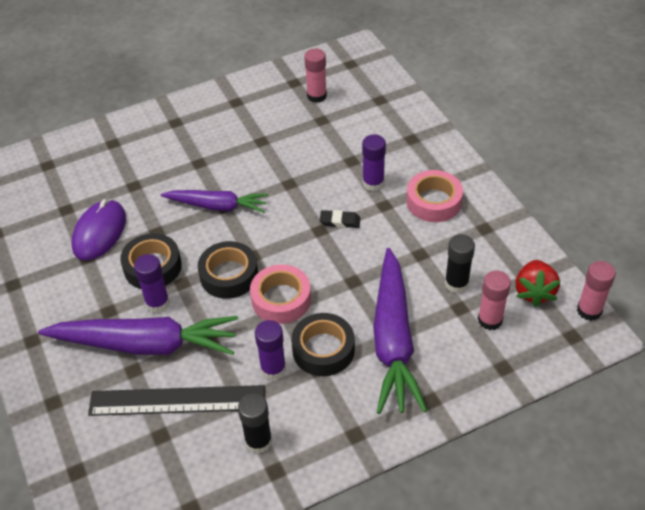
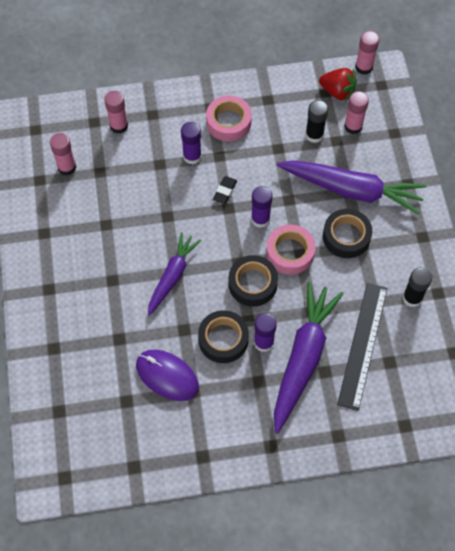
camera: 75 degrees left, 15 degrees up
purple glue stick [255,320,286,380] -> purple glue stick moved to [251,186,272,228]
none -> pink glue stick [104,91,128,134]

